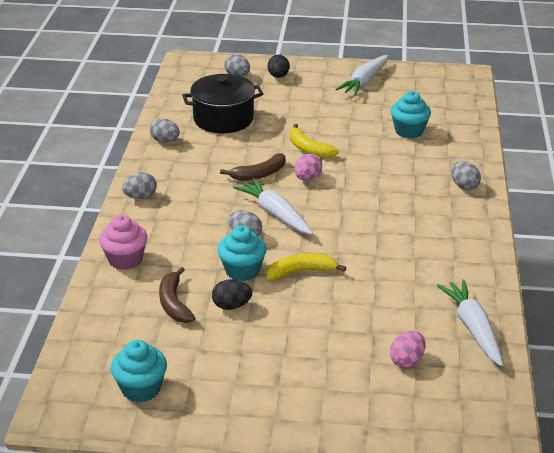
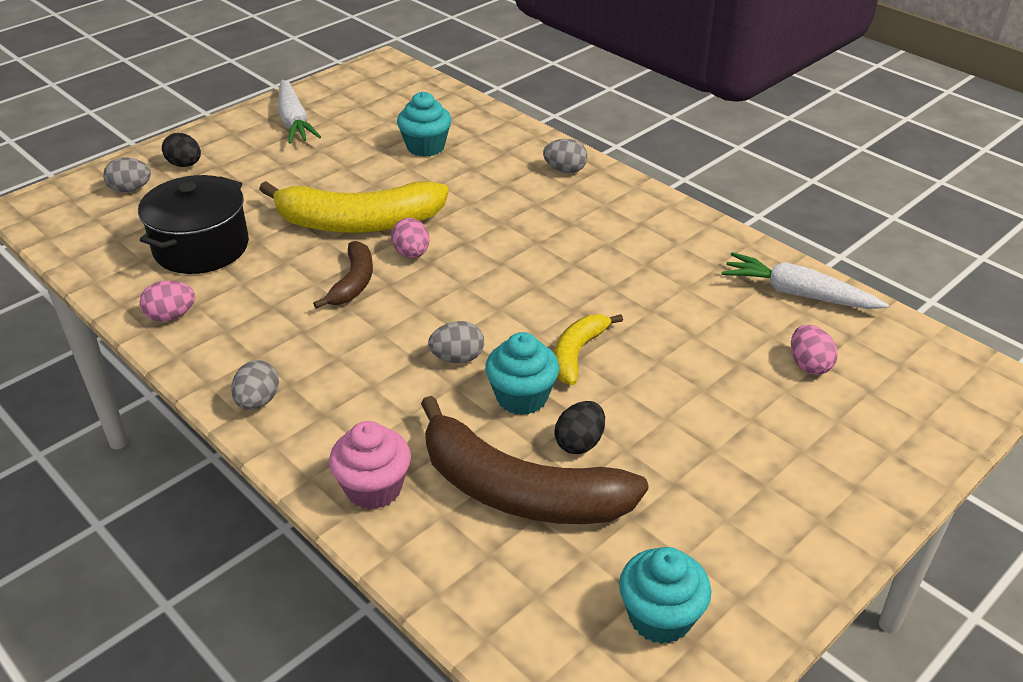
camera: 50 degrees left, 5 degrees up
grey egg [150,118,180,143] -> pink egg [140,281,195,322]
brown banana [159,267,195,323] -> brown banana [421,396,649,524], size x1.92
white carrot [233,178,313,235] -> none
yellow banana [290,124,339,158] -> yellow banana [259,181,449,233], size x1.92

